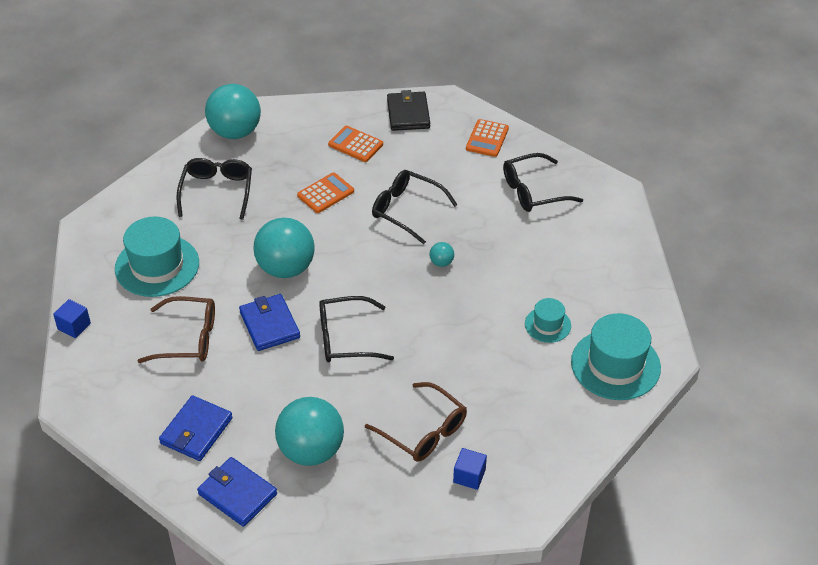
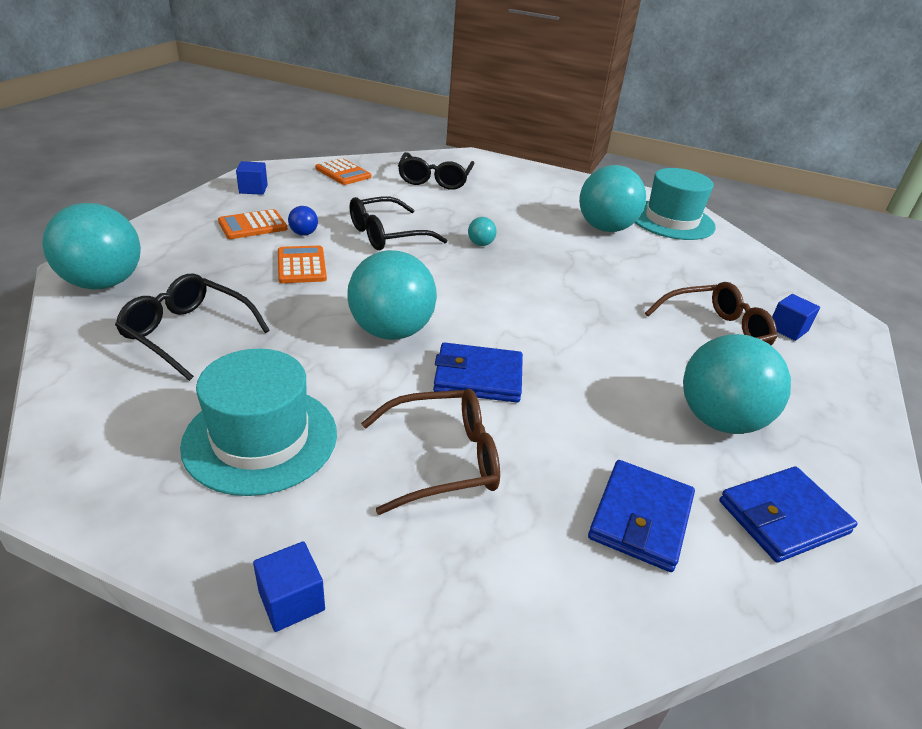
camera: 65 degrees left, 10 degrees down
brown glasses [138,296,215,363] -> brown glasses turned 45 degrees clockwise [361,389,500,515]
blue wallet [159,395,233,461] -> blue wallet turned 60 degrees clockwise [588,460,695,572]
black glasses [319,296,394,362] -> none
black wallet [387,90,430,131] -> blue cube [236,161,268,195]
turquoise hat [525,298,571,343] -> turquoise ball [579,165,646,232]
none -> blue ball [288,206,318,236]

